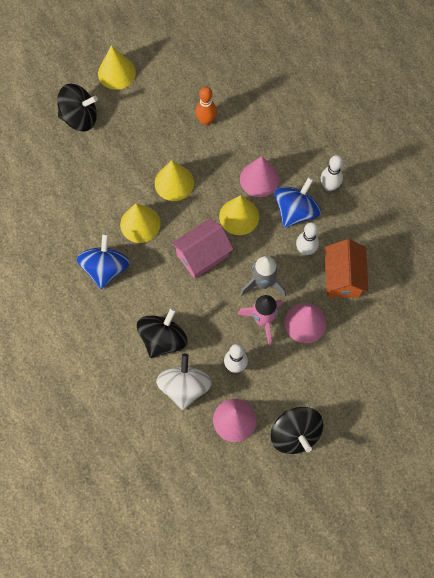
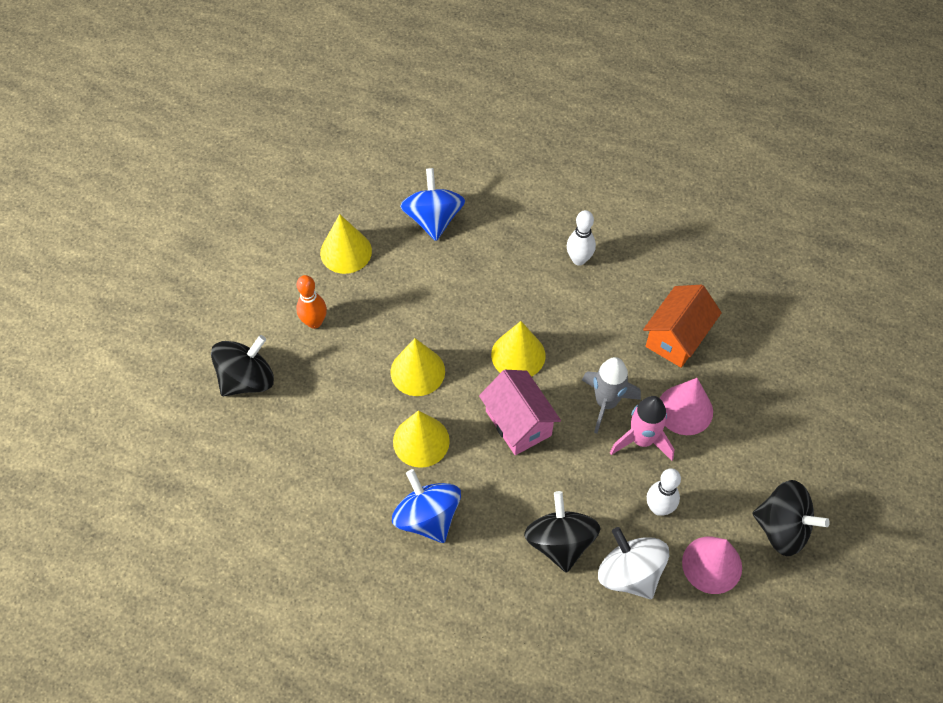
camera: 40 degrees left, 10 degrees down
yellow cone [98,45,136,90] -> yellow cone moved to [320,214,372,274]
pink house [171,218,233,279] -> pink house turned 45 degrees counterclockwise [479,370,561,455]
orange bowling pin [195,86,217,126] -> orange bowling pin moved to [296,275,327,329]
pink cone [240,156,279,197] -> none
blue spinning top [275,177,321,228] -> blue spinning top moved to [400,168,465,241]
white bowling pin [296,222,319,255] -> none
orange house [325,239,368,298] -> orange house turned 75 degrees clockwise [643,285,722,368]

